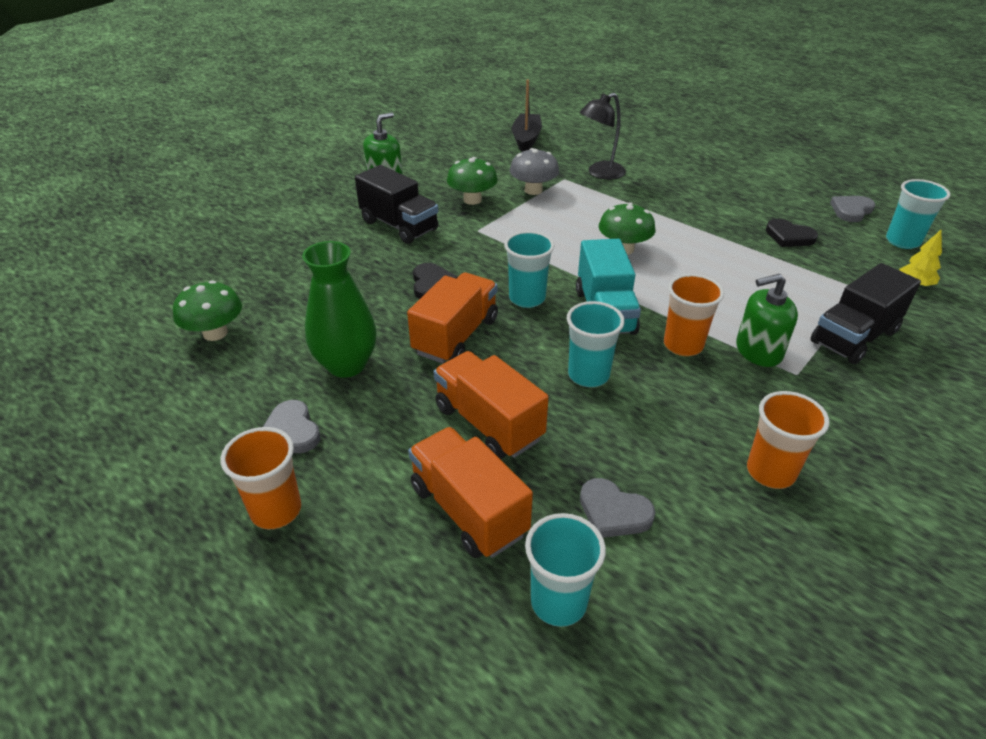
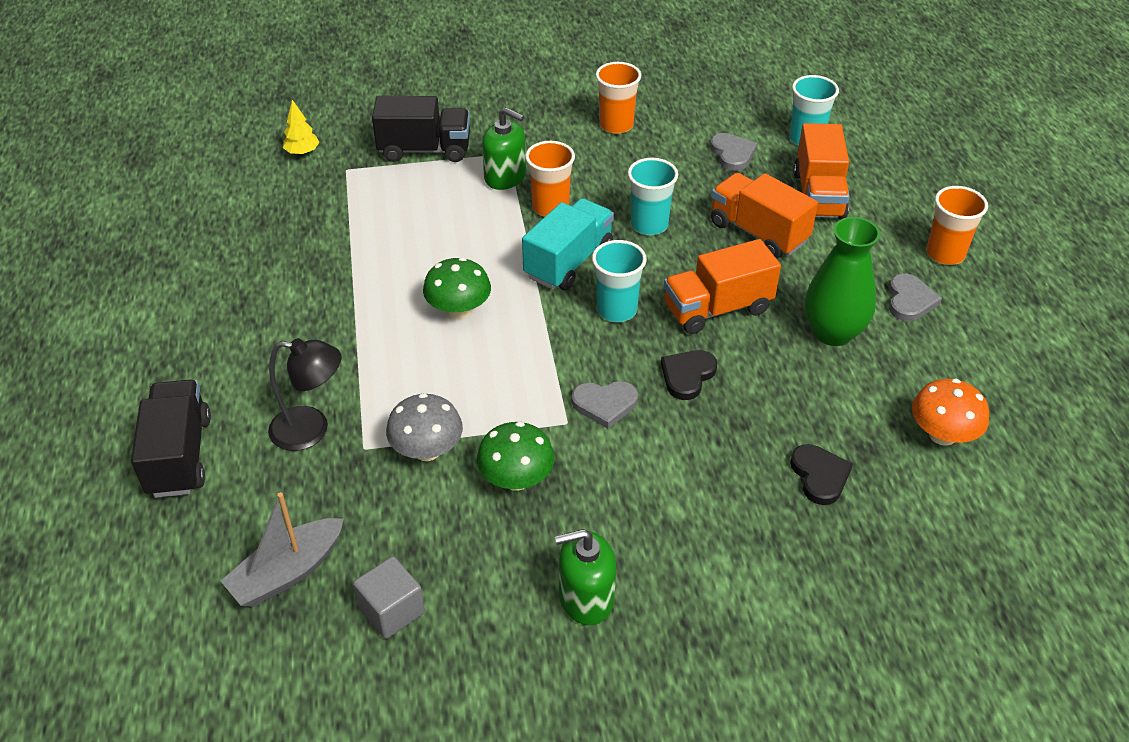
camera: 140 degrees left, 5 degrees up
green mushroom [173,280,242,341] -> orange mushroom [912,379,989,446]
black truck [355,165,439,244] -> black truck moved to [131,380,211,498]
orange truck [434,351,549,459] -> orange truck turned 135 degrees clockwise [711,173,818,258]
black boat [512,79,542,152] -> grey boat [221,492,344,607]
black heart [766,218,818,247] -> black heart moved to [790,444,853,505]
grey heart [830,196,876,222] -> grey heart moved to [572,381,638,429]
turquoise cup [886,179,950,249] -> none
none -> grey cube [353,556,425,639]

